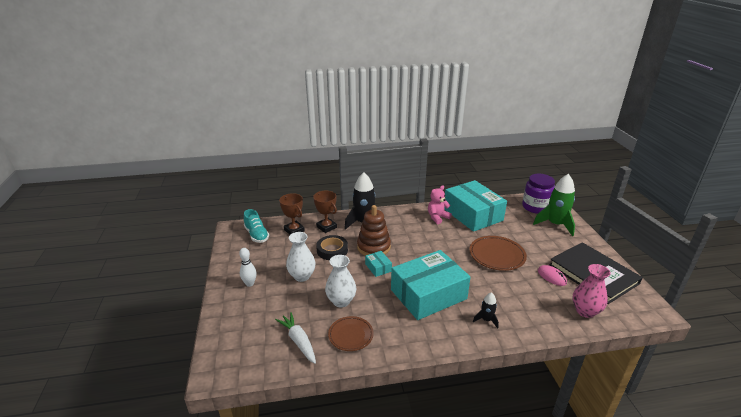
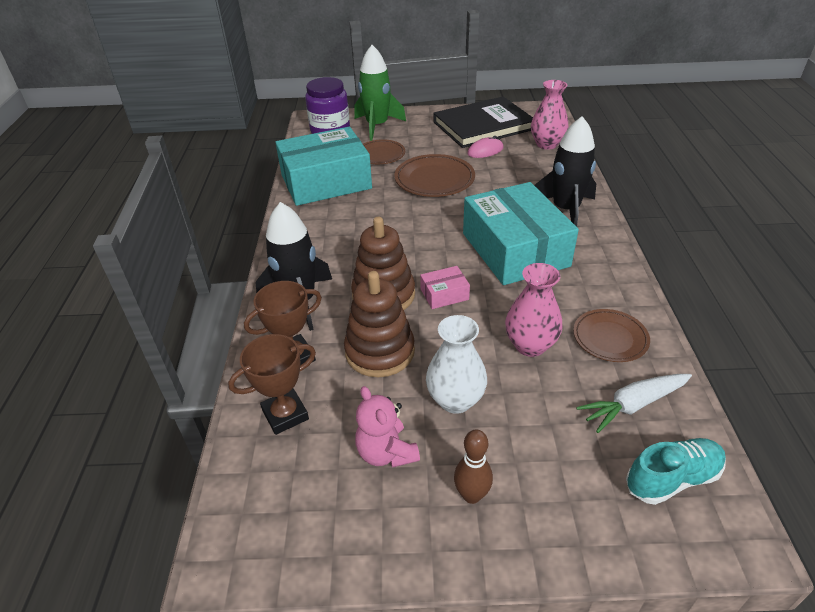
camera: 80 degrees left, 10 degrees up
white bowling pin [239,248,256,287] -> brown bowling pin [454,429,493,504]
turquoise shoe [244,209,269,243] -> turquoise shoe moved to [626,438,726,505]
black tape [316,235,348,260] -> brown stacking toy [344,271,415,377]
white vase [325,255,356,307] -> pink vase [505,263,562,357]
turquoise box [365,251,392,277] -> pink box [420,266,470,309]
pink teddy bear [428,185,452,224] -> pink teddy bear moved to [355,386,420,468]
black rocket [473,292,499,328] -> black rocket [534,116,596,227], size x2.03
none -> brown plate [363,139,405,164]

